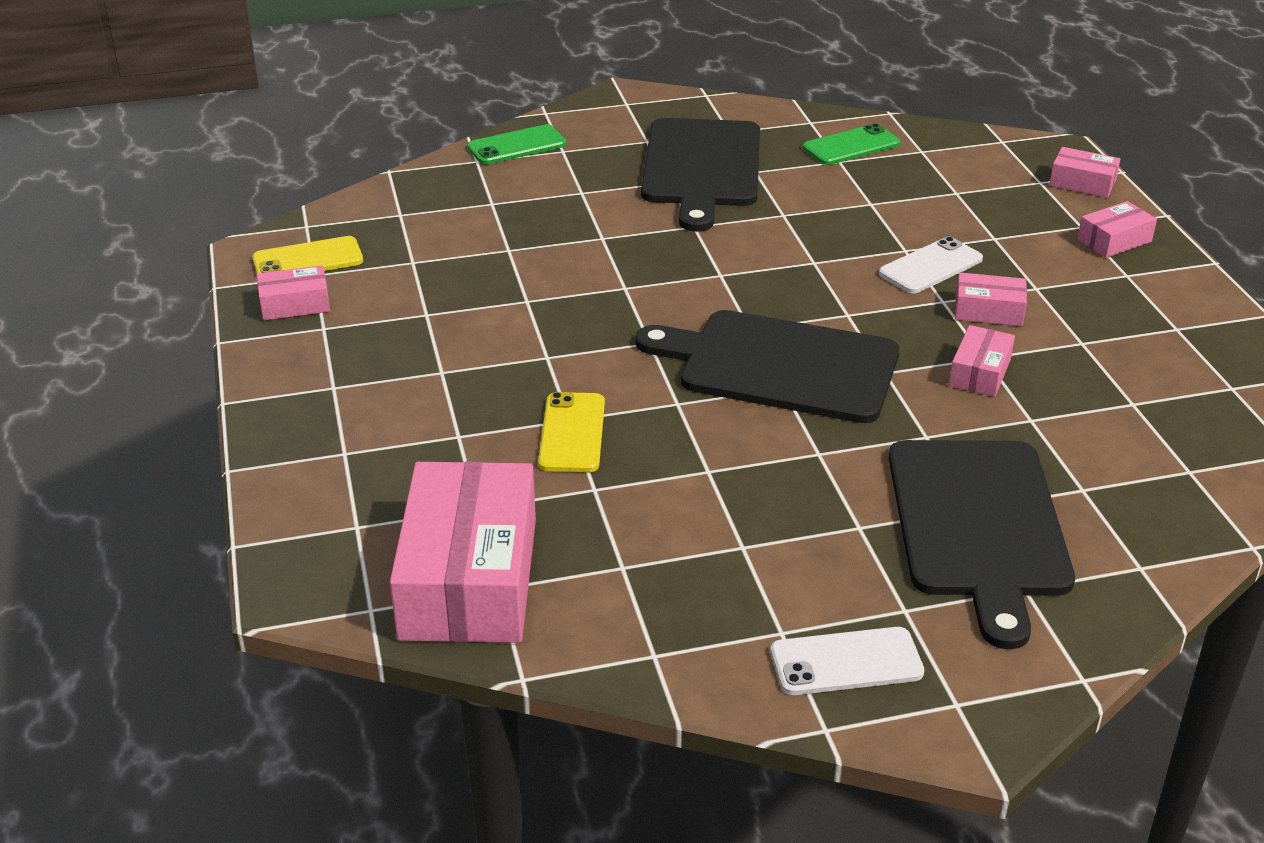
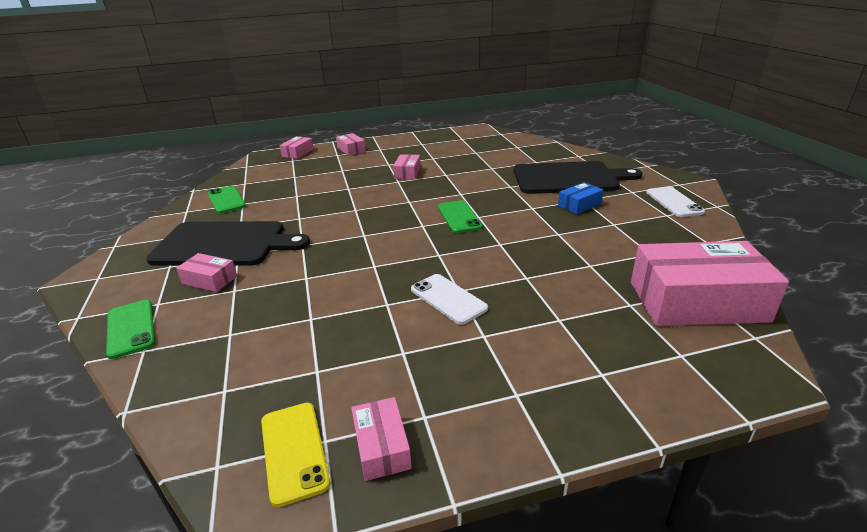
camera: 90 degrees left, 5 degrees down
yellow phone [538,392,605,472] -> none
black cutting board [636,310,899,423] -> green phone [438,200,483,233]
white phone [879,237,983,293] -> white phone moved to [411,274,488,325]
pink box [949,325,1015,397] -> pink box moved to [176,253,237,292]
none -> blue box [558,182,604,214]

